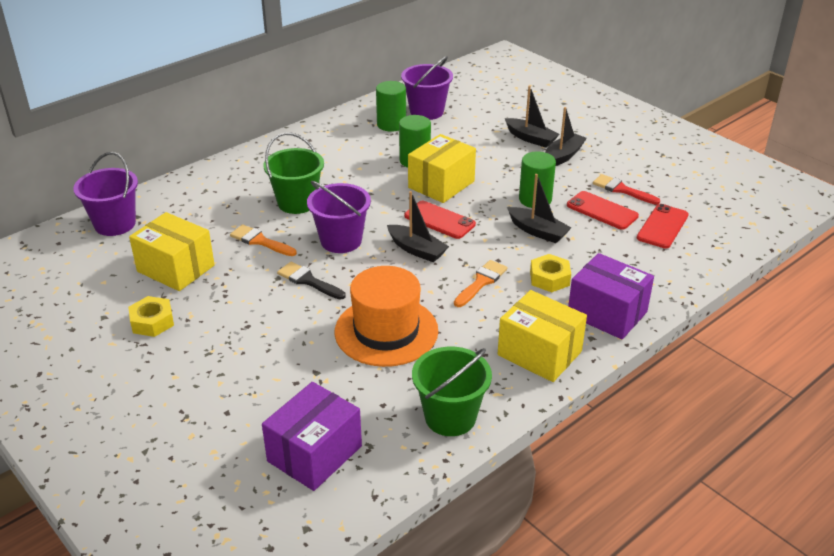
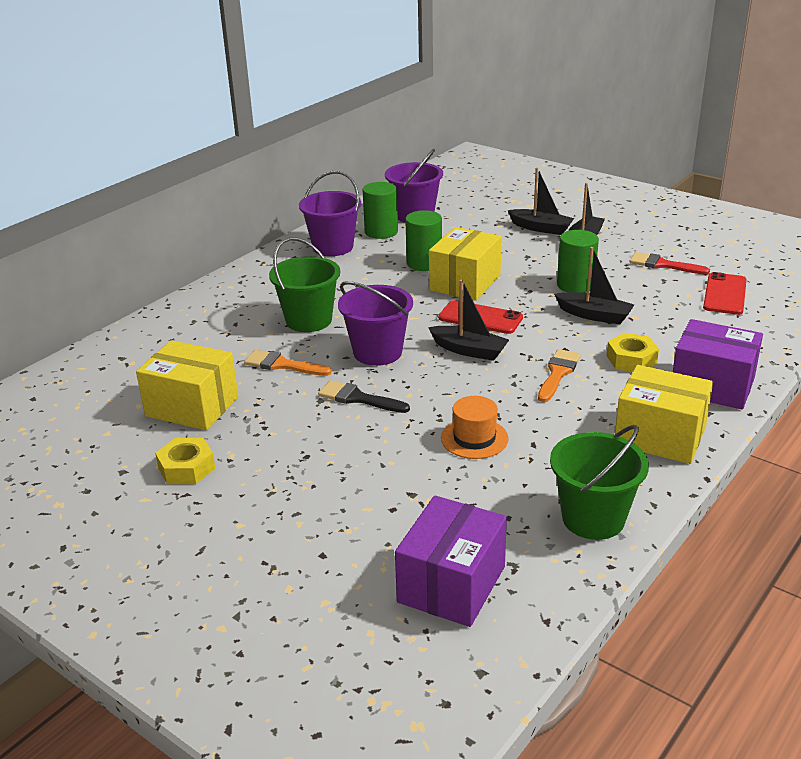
camera: 10 degrees left, 5 degrees down
purple bucket [73,152,138,236] -> purple bucket moved to [299,171,361,256]
orange hat [335,266,438,367] -> orange hat [441,396,509,459], size x0.54
red phone [567,191,639,230] -> none

